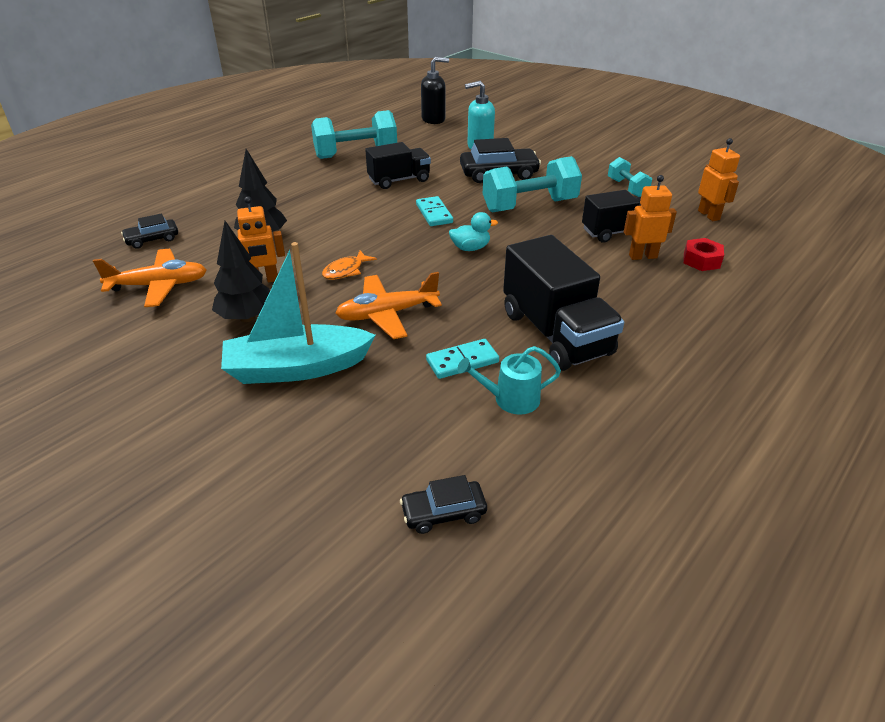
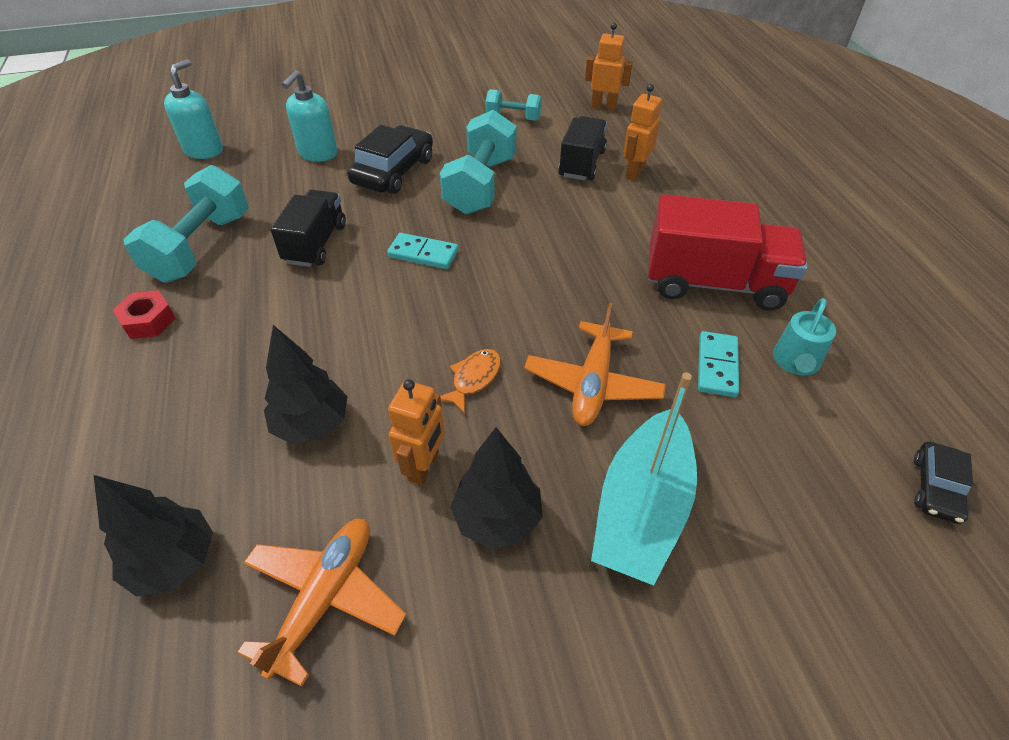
camera: 55 degrees left, 10 degrees up
black car [121,213,178,249] -> black tree [94,475,213,597]
orange fish [322,250,377,280] -> orange fish turned 135 degrees counterclockwise [440,349,501,414]
black soap dispenser [421,57,449,124] -> turquoise soap dispenser [164,59,223,159]
turquoise duck [449,212,498,251] -> none
black truck [503,235,624,371] -> red truck [648,194,808,311]
red nut [683,238,724,271] -> red nut moved to [113,290,176,339]

